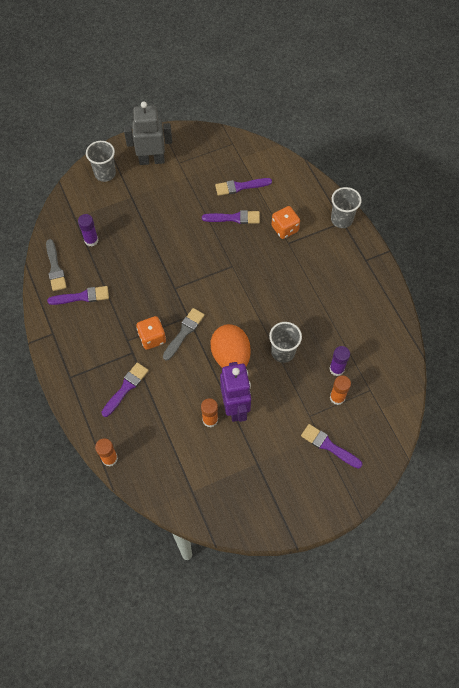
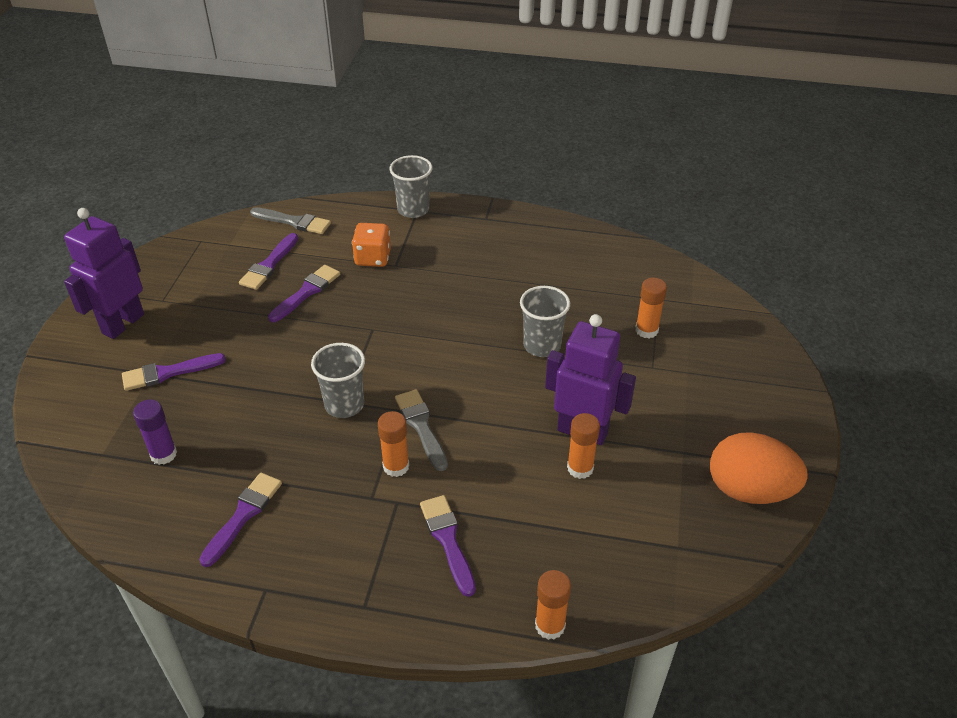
camera: 55 degrees left, 20 degrees down
grey brush [46,239,67,291] -> grey brush moved to [250,207,331,234]
grey cup [86,141,116,182] -> grey cup moved to [311,343,365,418]
grey robot [124,101,172,165] -> purple robot [64,208,144,339]
orange dice [136,316,166,350] -> orange glue stick [378,411,409,477]
orange egg [210,324,251,368] -> orange egg moved to [710,432,808,504]
purple brush [301,424,362,469] -> purple brush moved to [122,353,226,391]
purple glue stick [329,346,350,376] -> none

